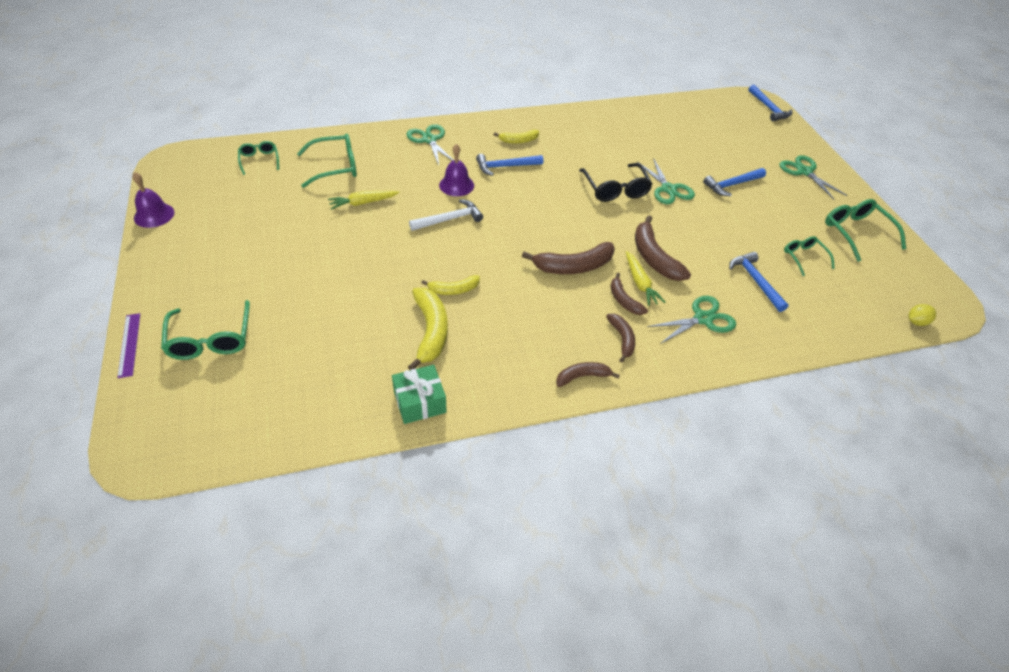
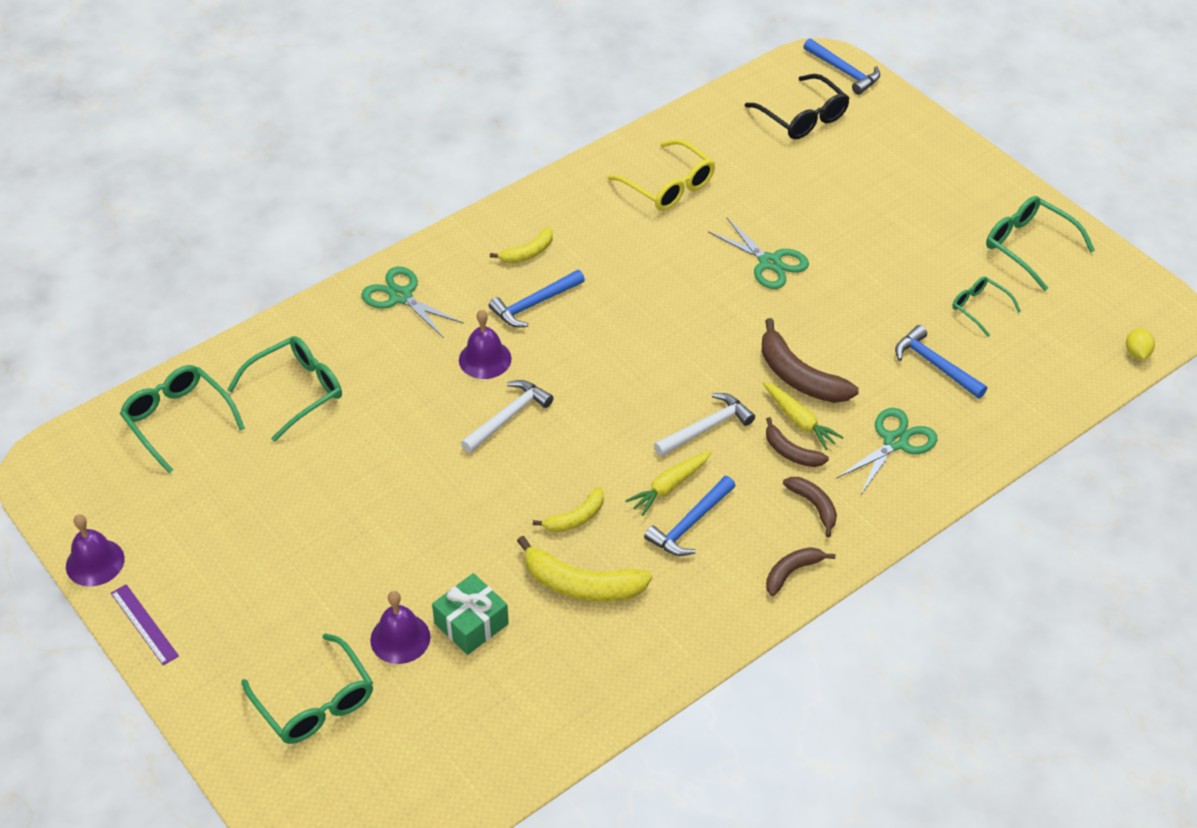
camera: 20 degrees left, 0 degrees up
purple ruler [117,313,140,378] -> purple ruler moved to [111,584,179,666]
green glasses [238,141,279,175] -> green glasses [120,365,245,473], size x1.64
yellow carrot [328,191,400,210] -> yellow carrot moved to [625,450,712,516]
green gift [392,365,447,424] -> green gift moved to [432,573,509,655]
yellow banana [408,288,448,370] -> yellow banana turned 135 degrees clockwise [517,536,652,602]
brown banana [522,242,615,274] -> white hammer [654,393,755,456]
black glasses [579,163,653,202] -> black glasses moved to [745,74,850,139]
blue hammer [703,168,766,196] -> blue hammer moved to [644,476,736,556]
green scissors [779,155,848,200] -> none
yellow lemon [908,304,936,326] -> yellow lemon turned 45 degrees counterclockwise [1126,328,1155,359]
none -> purple bell [370,591,430,664]
none -> yellow glasses [607,139,715,211]

